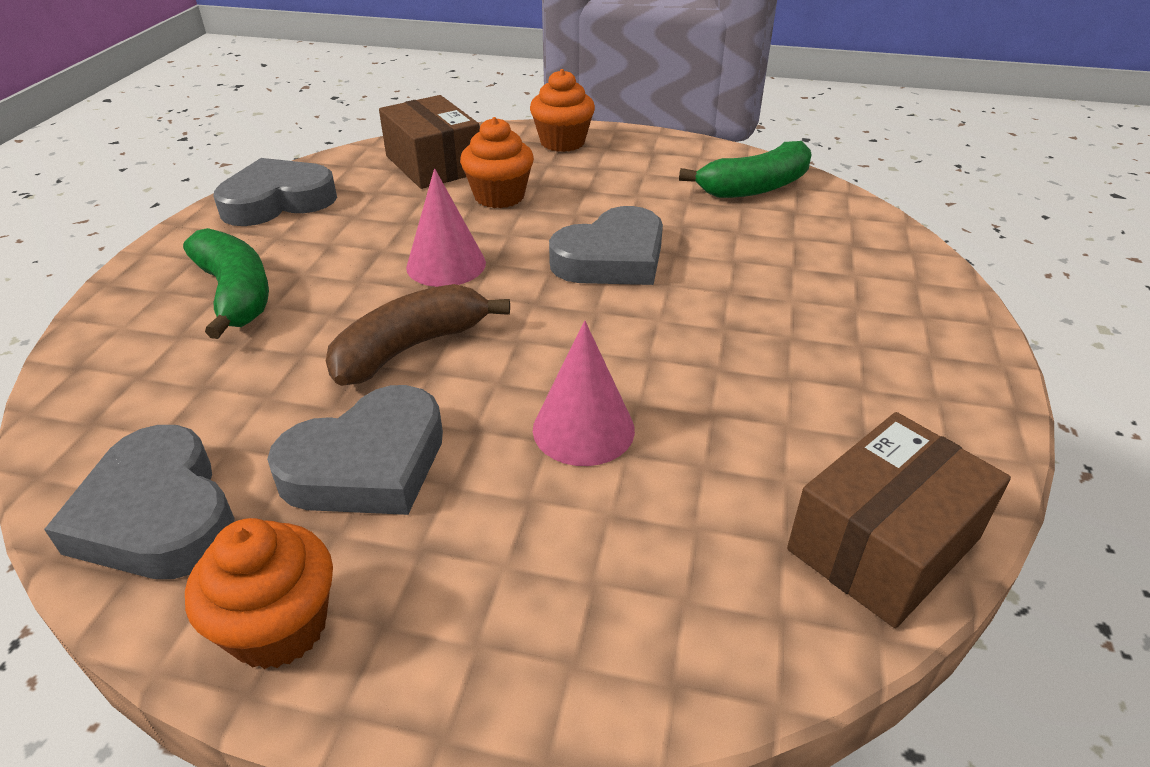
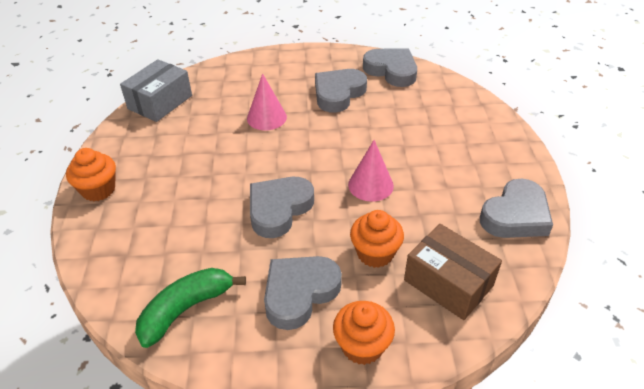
camera: 165 degrees right, 5 degrees up
green banana [183,228,269,339] -> none
orange cupcake [185,518,333,669] -> orange cupcake moved to [66,148,116,201]
brown banana [326,284,510,386] -> none
brown box [787,412,1011,628] -> grey box [120,59,192,122]
none -> grey heart [264,256,342,330]

